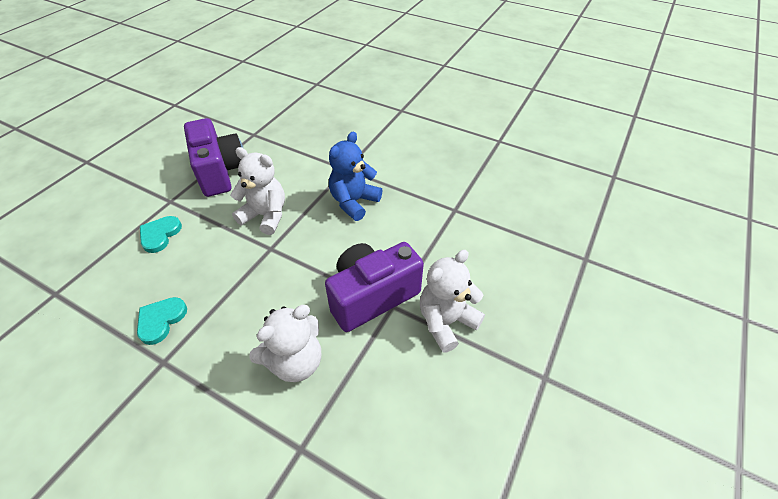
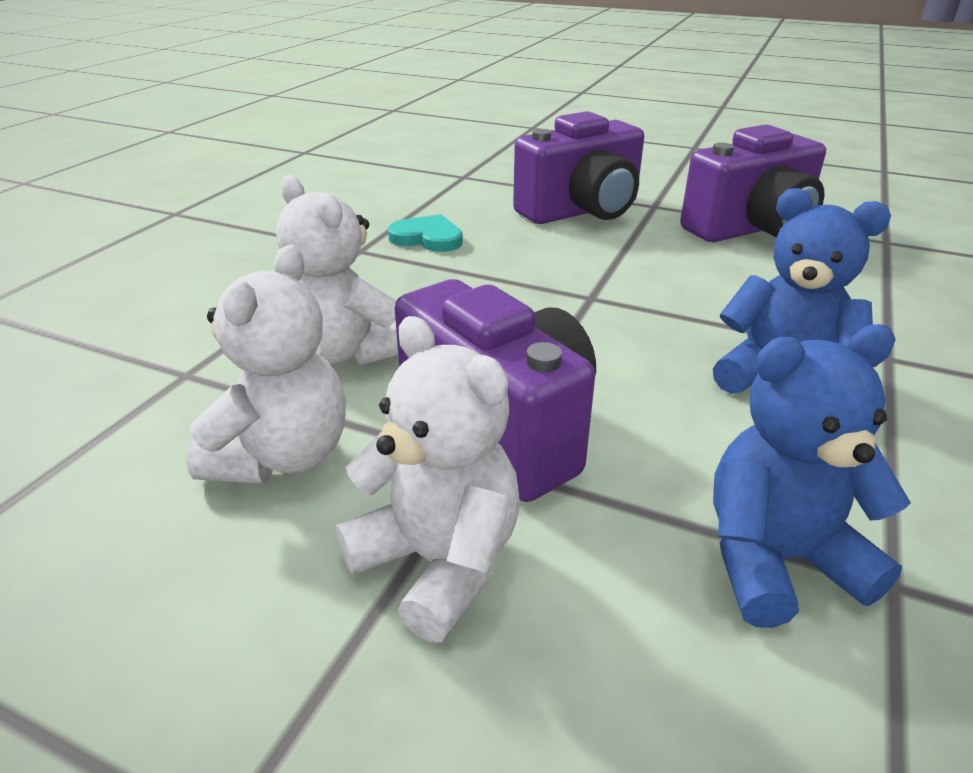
camera: 85 degrees right, 15 degrees down
turquoise heart [140,216,182,253] -> purple camera [513,111,644,224]
white teddy bear [230,147,285,235] -> white teddy bear moved to [187,245,346,483]
none -> blue teddy bear [713,324,911,628]

